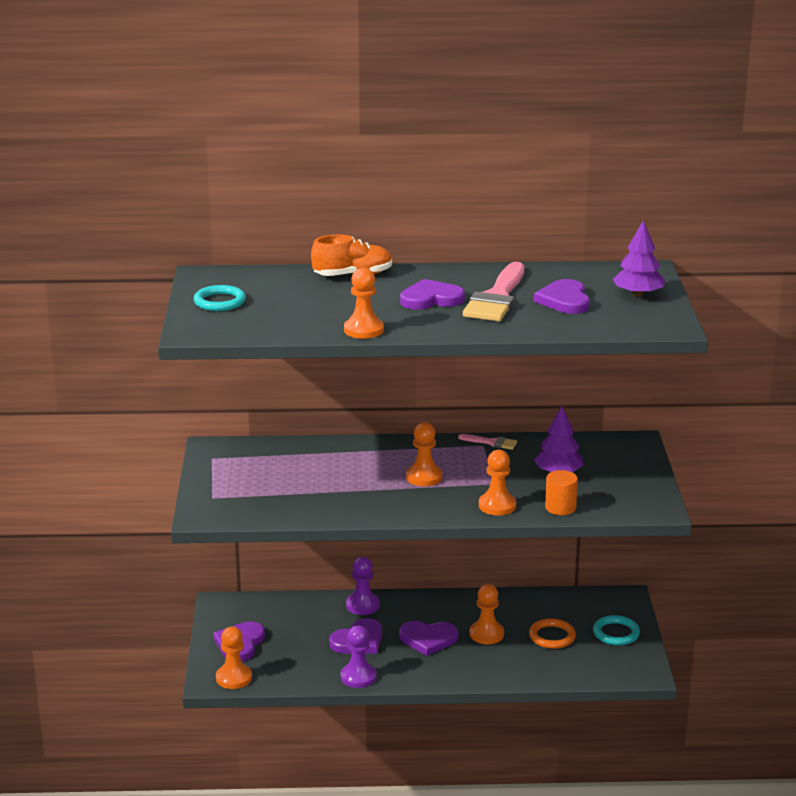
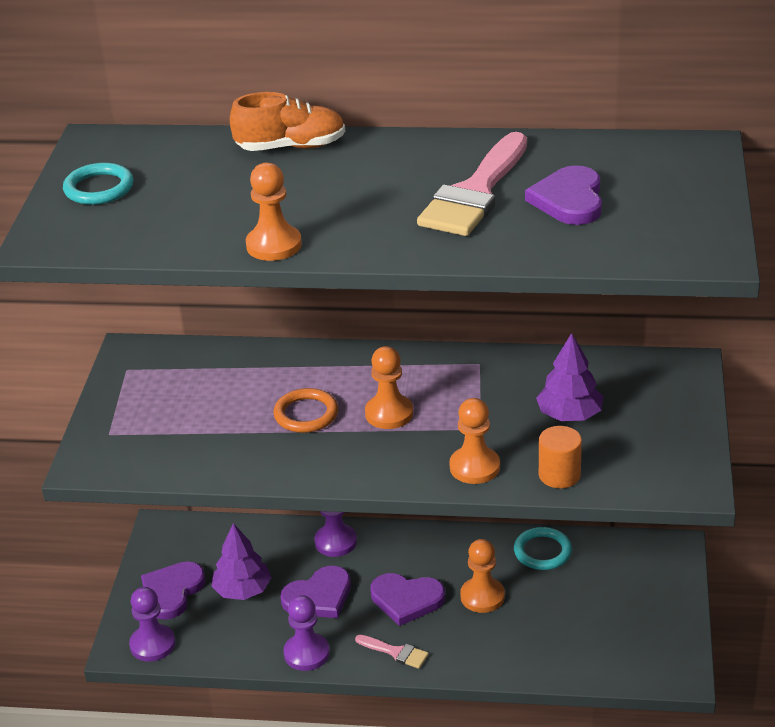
camera: 10 degrees right, 10 degrees up
orange pawn [216,627,252,689] -> purple pawn [129,587,175,662]
purple heart [400,279,465,310] -> none
pink brush [458,434,517,450] -> pink brush moved to [355,635,429,669]
orange ring [529,618,576,649] -> orange ring moved to [273,388,338,433]
turquoise ring [593,615,640,645] -> turquoise ring moved to [514,527,572,570]
purple tree [613,220,665,297] -> purple tree moved to [212,523,272,600]

